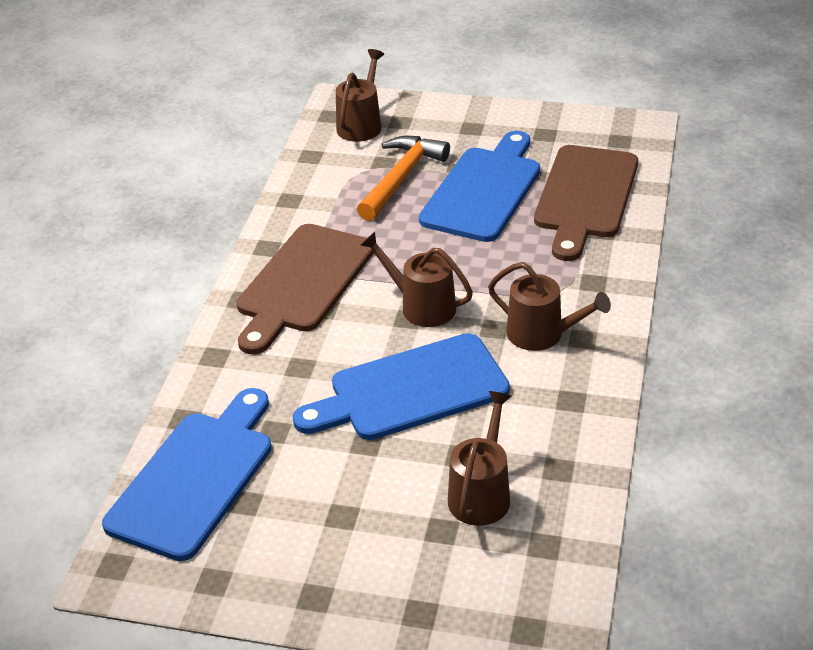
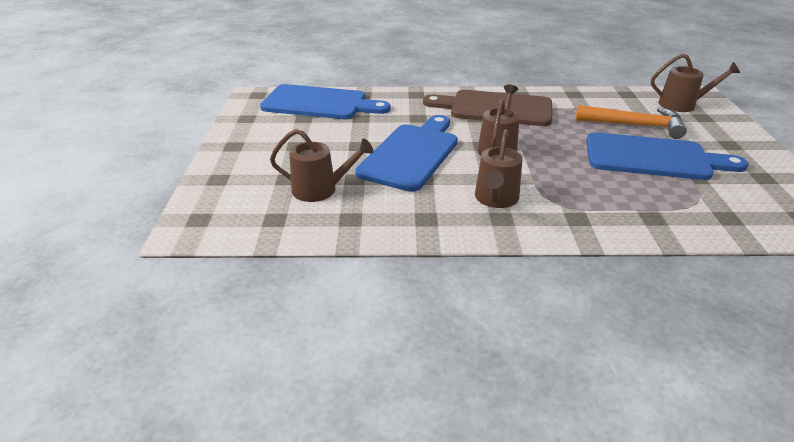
camera: 75 degrees right, 5 degrees down
blue cutting board [292,333,510,440] -> blue cutting board turned 60 degrees clockwise [355,115,458,192]
brown cutting board [534,145,638,261] -> none

